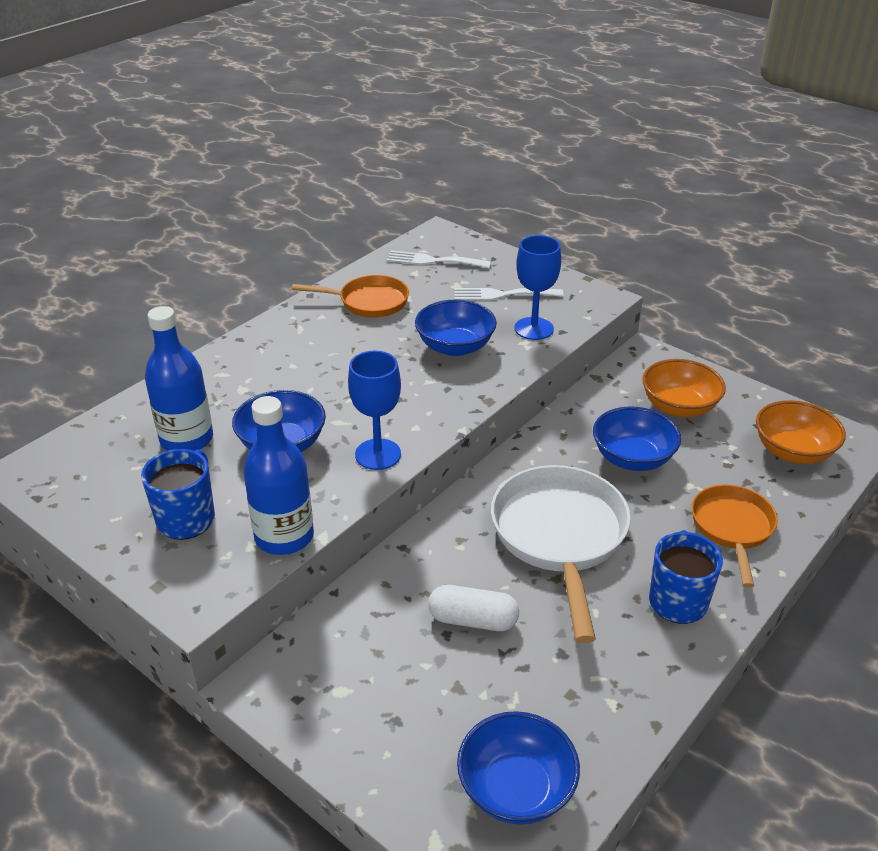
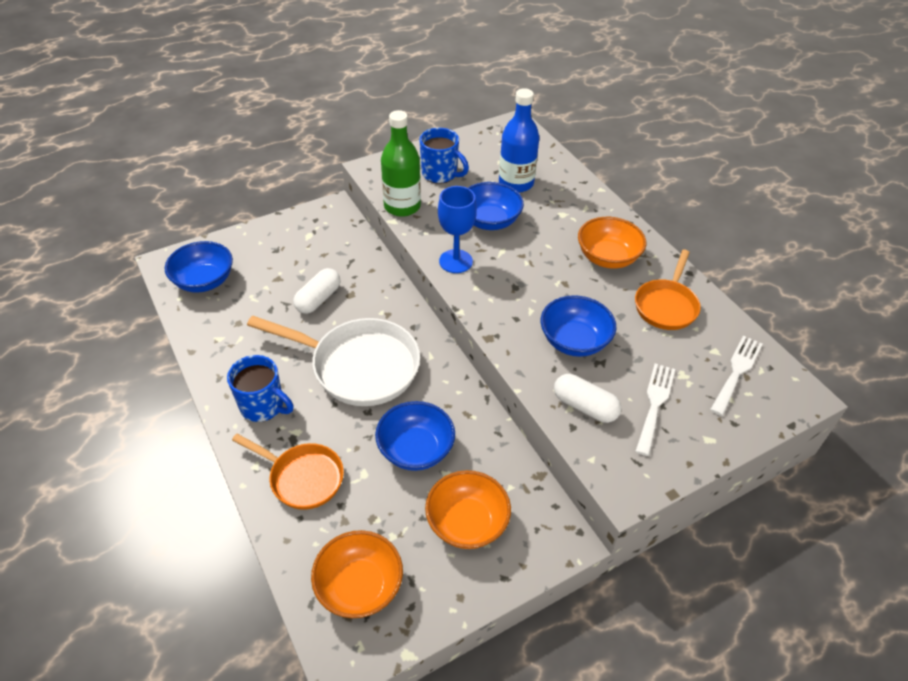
camera: 110 degrees right, 10 degrees up
blue bottle [243,396,314,555] -> green bottle [381,110,421,217]
blue goblet [515,235,561,340] -> white capsule [554,374,621,423]
none -> orange bowl [578,217,646,269]

